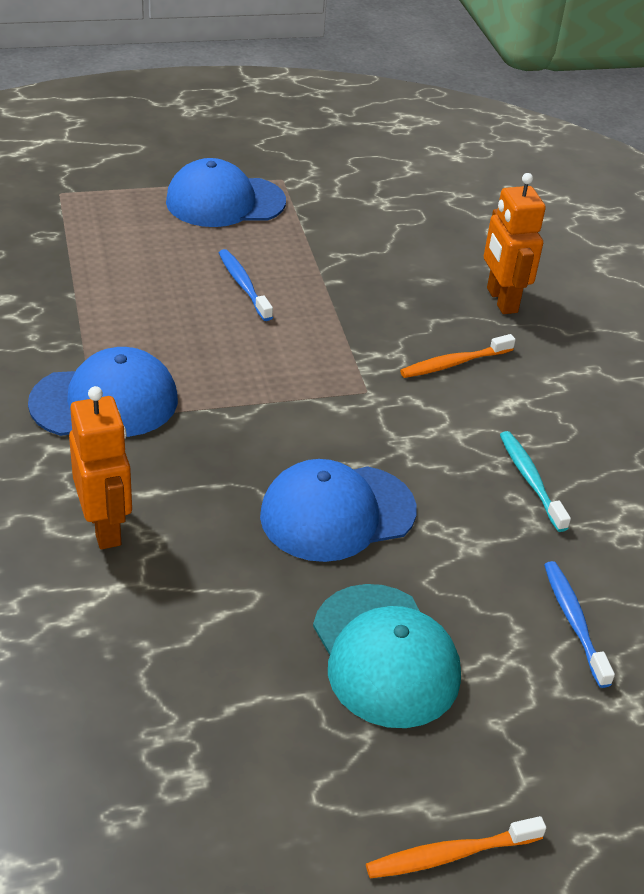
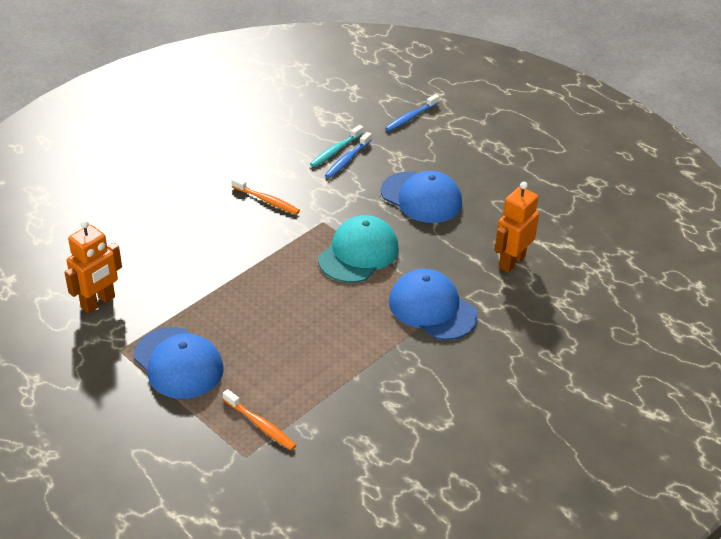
camera: 120 degrees left, 0 degrees up
blue toothbrush [219,249,273,321] -> blue toothbrush moved to [325,132,372,178]
turquoise cap [313,584,461,728] -> turquoise cap moved to [318,215,399,283]
orange toothbrush [366,816,546,878] -> orange toothbrush moved to [223,389,296,450]
orange robot [484,173,546,314] -> orange robot moved to [64,220,122,313]

